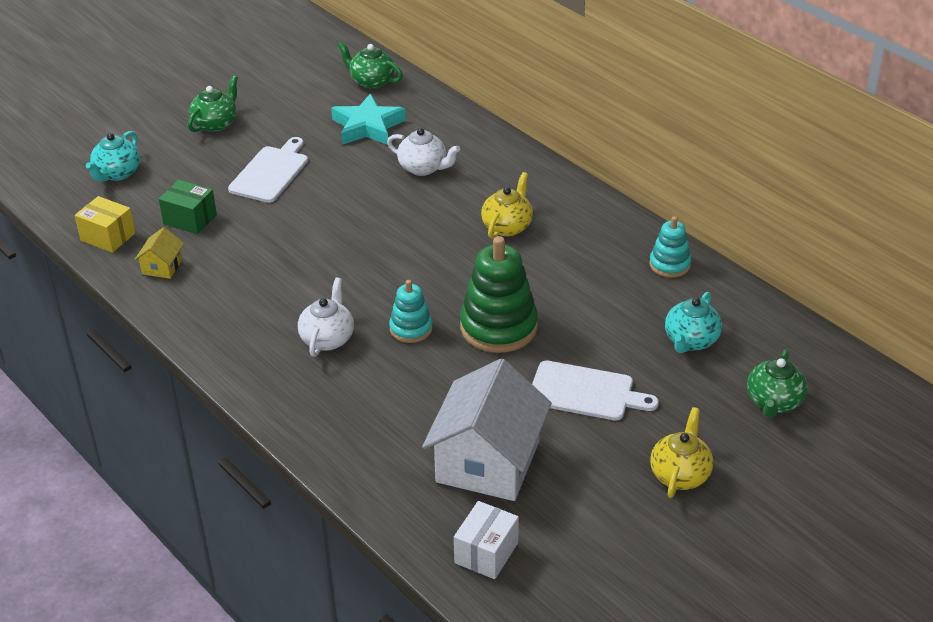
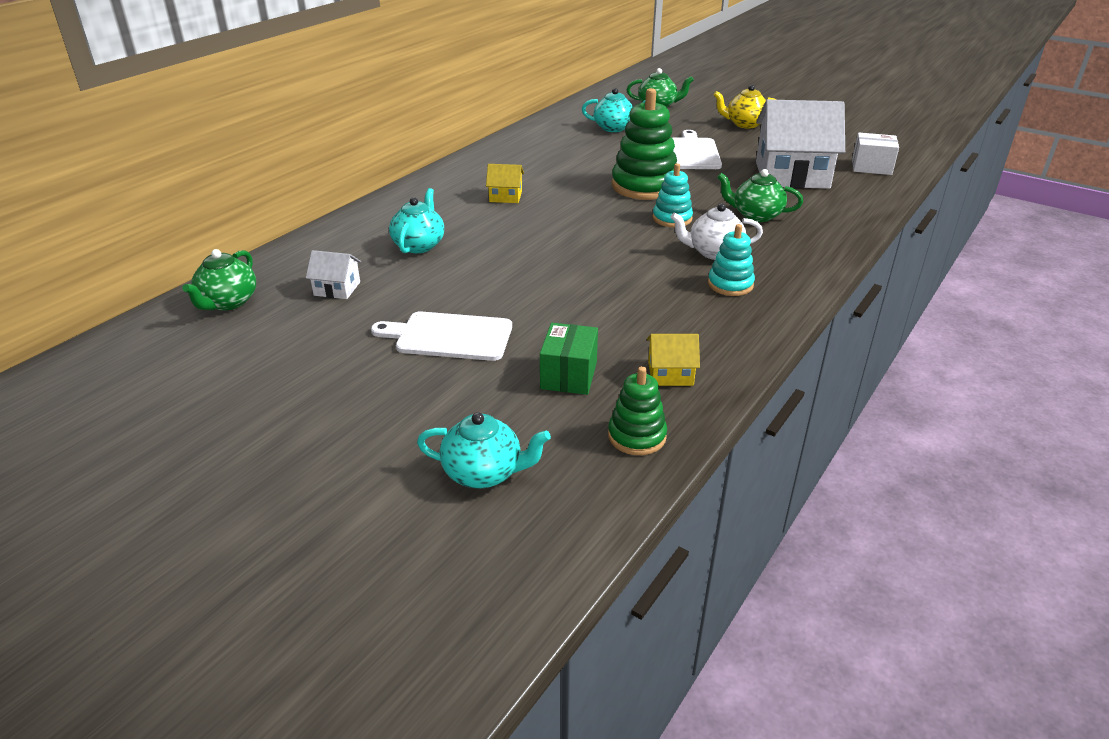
camera: 105 degrees left, 5 degrees down
yellow box [75,196,135,253] -> green stacking toy [608,366,667,455]
green teapot [188,75,238,132] -> green teapot moved to [717,169,803,222]
turquoise star [331,93,406,145] -> white house [306,250,361,299]
white teapot [387,128,460,176] -> turquoise teapot [389,188,444,253]
yellow teapot [481,172,533,239] -> yellow house [486,164,524,203]
turquoise stacking toy [649,216,691,278] -> turquoise stacking toy moved to [708,224,755,296]

